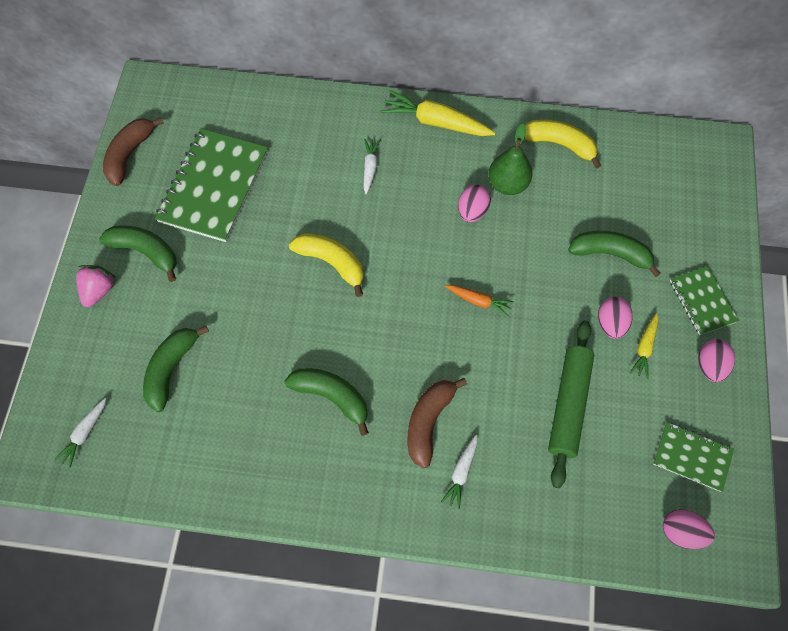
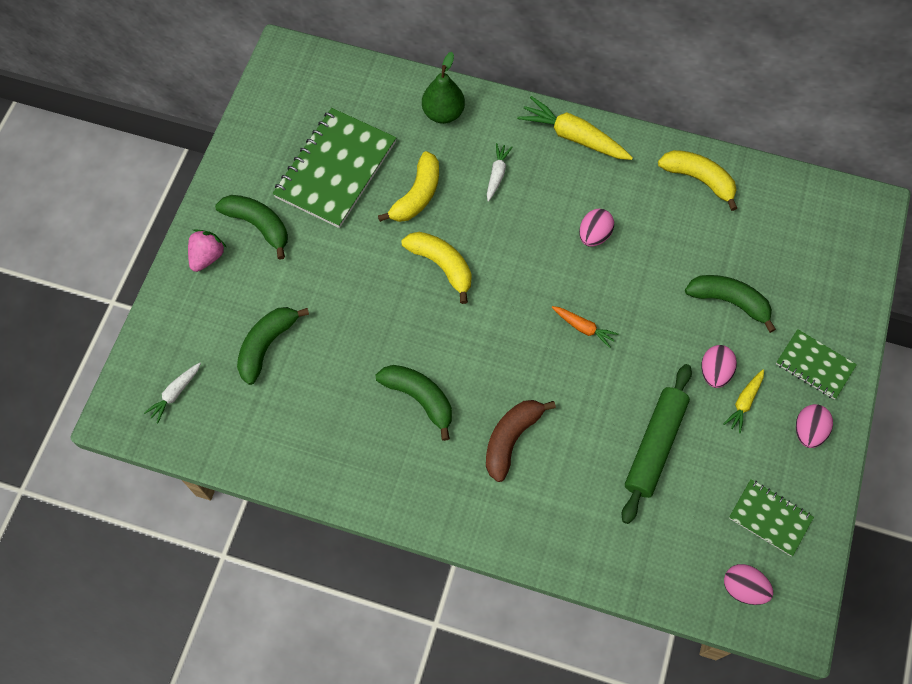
camera: 10 degrees right, 0 degrees up
brown banana [103,117,164,186] -> none
white carrot [441,435,477,509] -> none
green pear [489,124,532,195] -> green pear moved to [422,52,465,124]
green notebook [670,266,739,335] -> green notebook turned 45 degrees counterclockwise [776,329,857,400]
none -> yellow banana [378,151,439,222]

